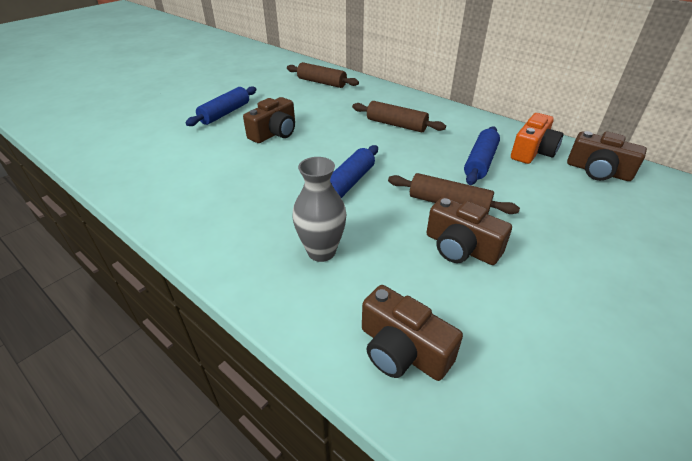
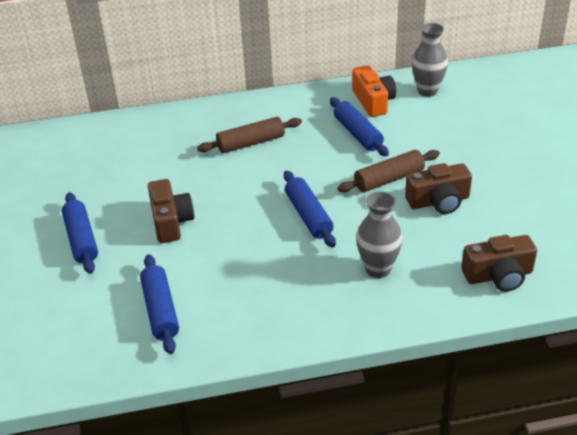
camera: 50 degrees left, 0 degrees up
brown rolling pin [287,62,359,88] -> none
brown camera [567,131,647,181] -> grey vase [412,23,448,97]
none -> blue rolling pin [140,255,179,354]

